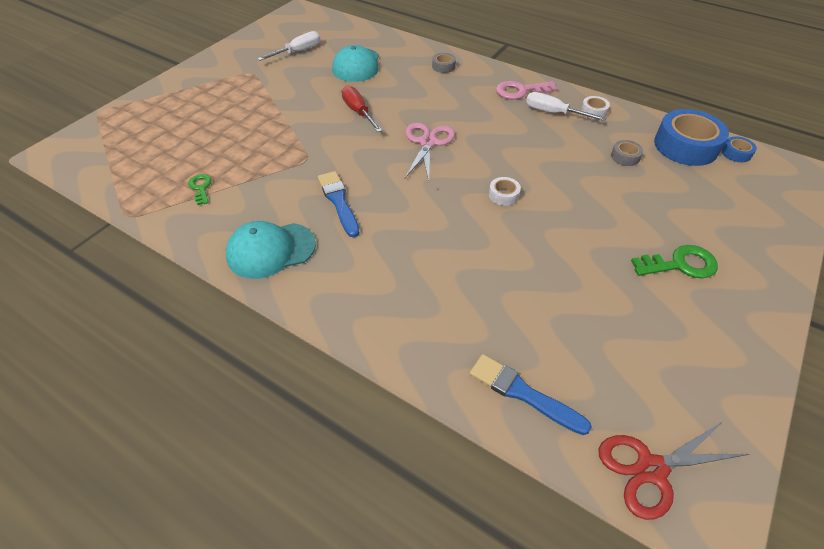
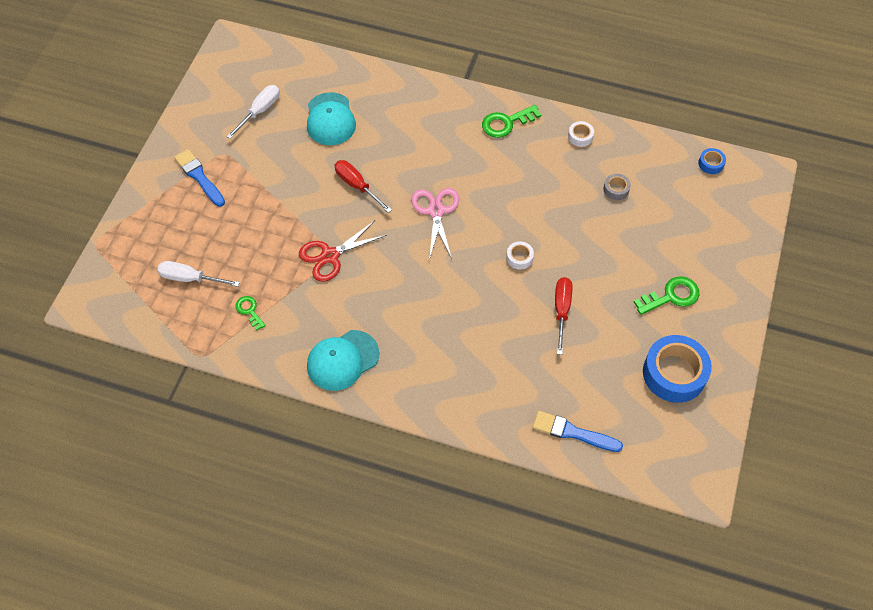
camera: 15 degrees left, 10 degrees up
blue brush [318,171,360,237] -> blue brush moved to [174,149,225,207]
grey tape [432,53,456,73] -> none
pink key [496,81,557,100] -> green key [482,105,541,138]
white screwdriver [526,92,607,121] -> white screwdriver moved to [157,261,240,287]
red scissors [598,422,749,520] -> red scissors moved to [299,221,387,282]
blue tape [654,109,729,166] -> blue tape moved to [643,335,712,403]
none -> red screwdriver [555,277,572,355]

